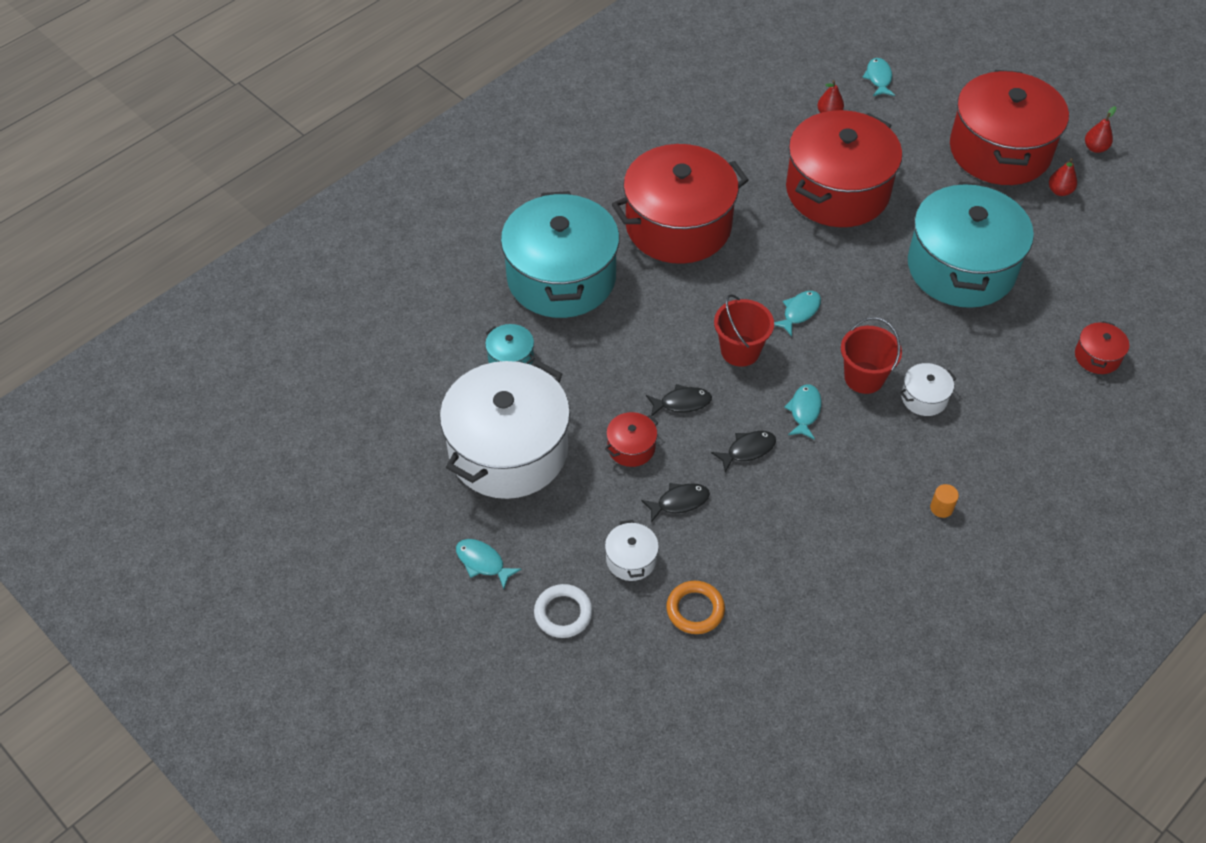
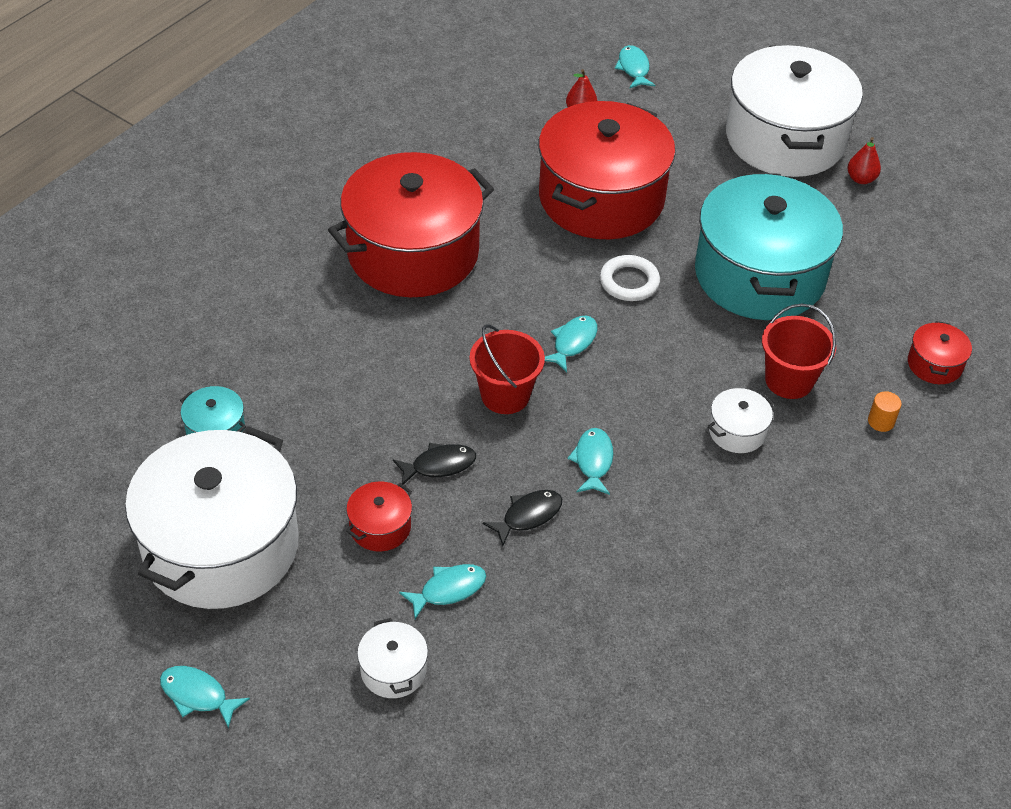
camera: 10 degrees left, 5 degrees down
turquoise pot [501,191,619,318] -> none
white ring [534,584,593,638] -> white ring moved to [600,255,660,301]
black fish [641,483,710,523] -> turquoise fish [399,564,486,619]
orange ring [666,581,725,634] -> none
red bucket [841,317,902,394] -> red bucket moved to [762,304,836,399]
orange cylinder [930,484,959,518] -> orange cylinder moved to [868,391,902,432]
red pot [950,70,1069,185] -> white pot [726,45,863,177]
red pear [1085,106,1116,153] -> none

